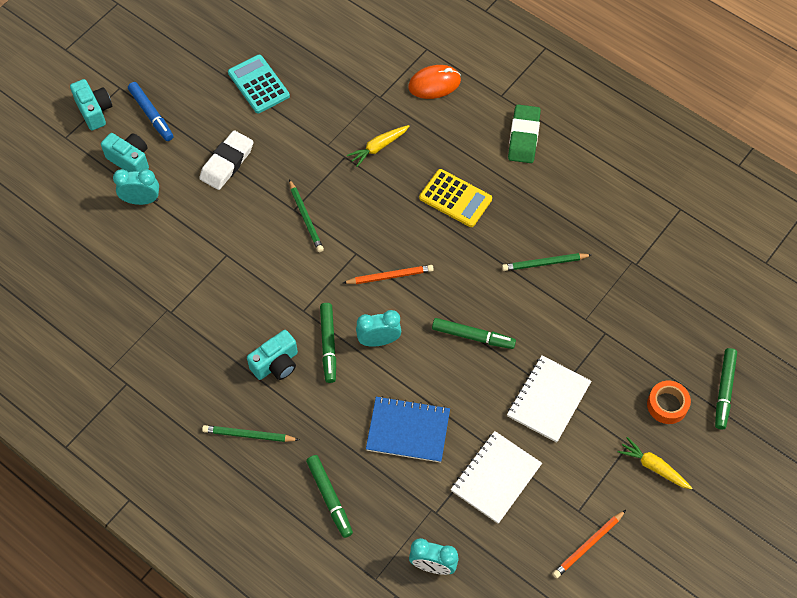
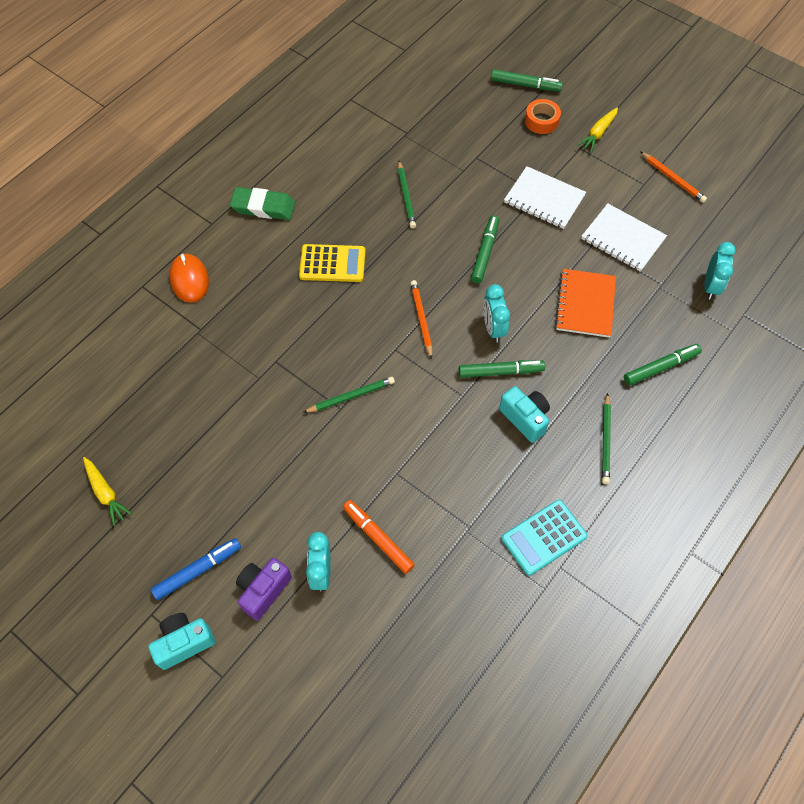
camera: 90 degrees left, 0 degrees up
turquoise camera [101,133,149,172] -> purple camera [236,558,292,621]
white eraser [199,130,253,190] -> none
turquoise calculator [228,55,290,113] -> turquoise calculator moved to [501,500,588,576]
yellow carrot [347,125,409,167] -> yellow carrot moved to [83,457,132,526]
blue notebook [366,396,450,463] -> orange notebook [555,269,616,338]
yellow calculator [419,169,492,227] -> yellow calculator turned 60 degrees clockwise [299,244,366,282]
none -> orange marker [343,500,415,574]

